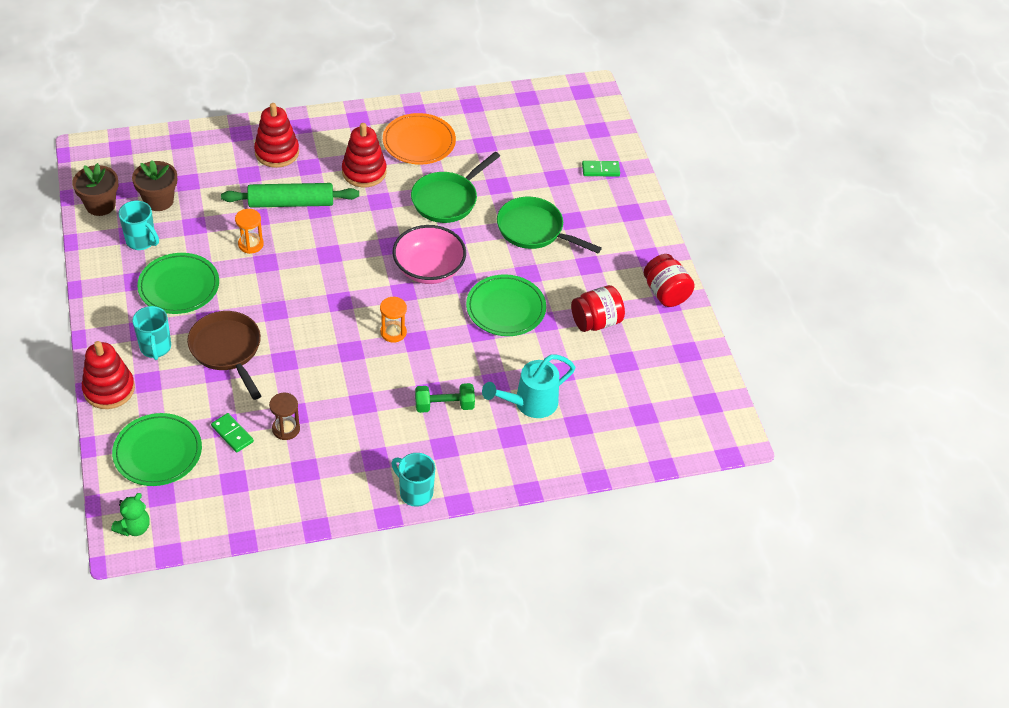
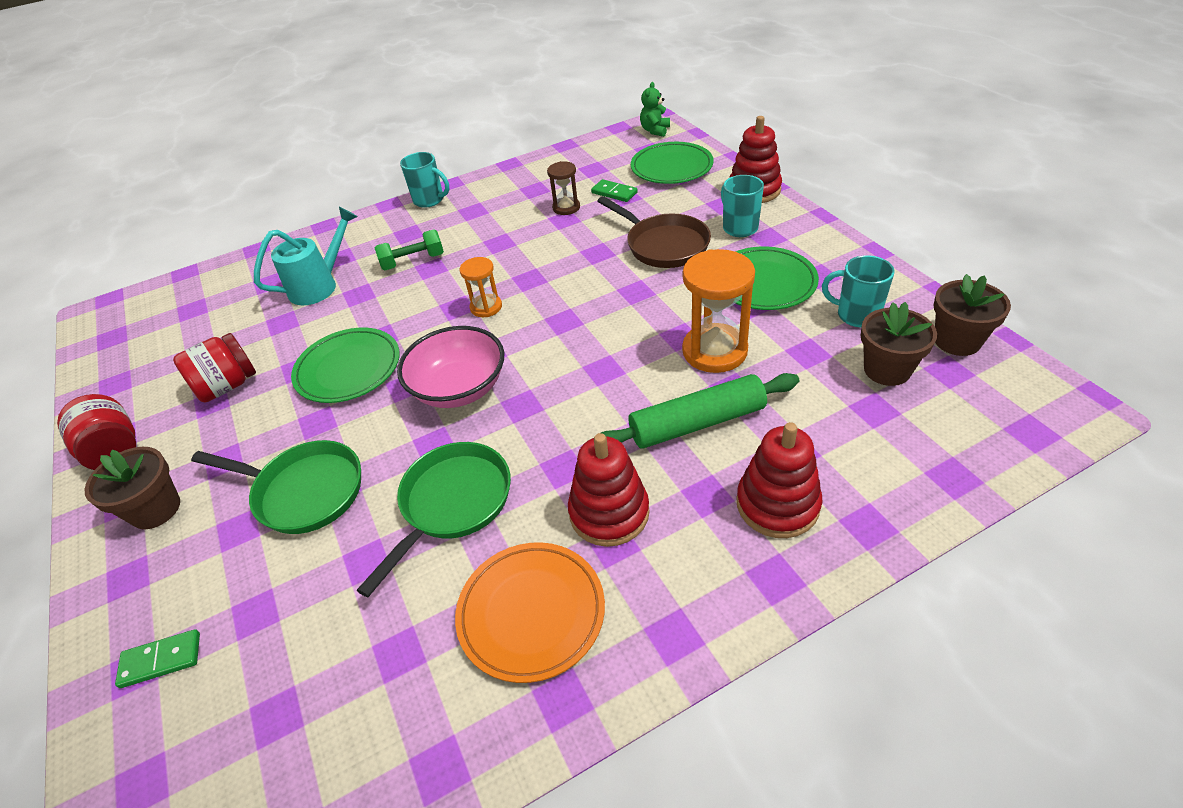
camera: 175 degrees right, 5 degrees down
orange hourglass [235,209,264,254] -> orange hourglass [682,249,755,373], size x1.79
none -> brown flower pot [84,447,180,529]

